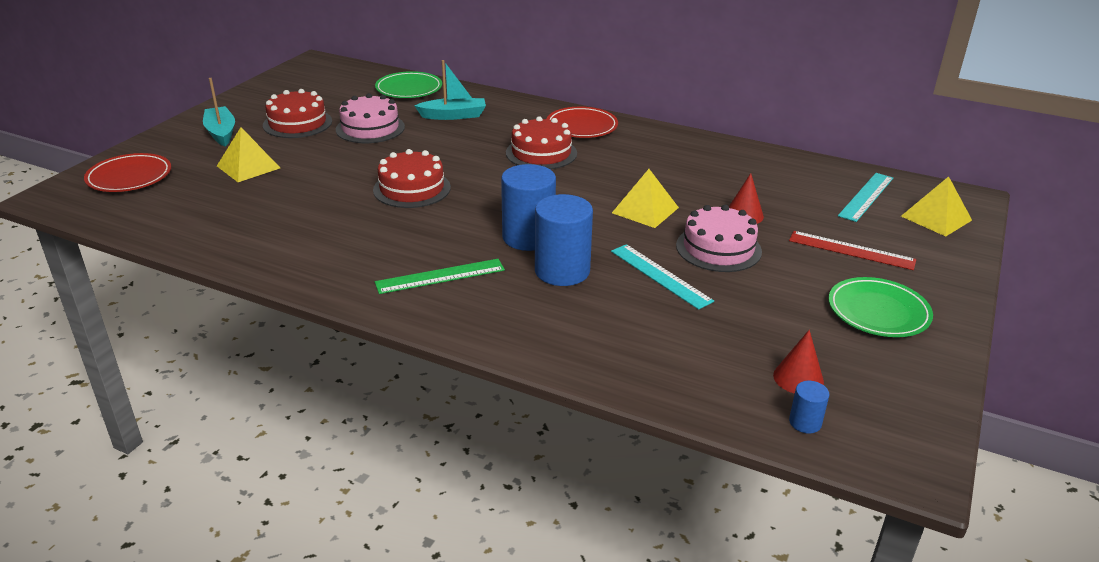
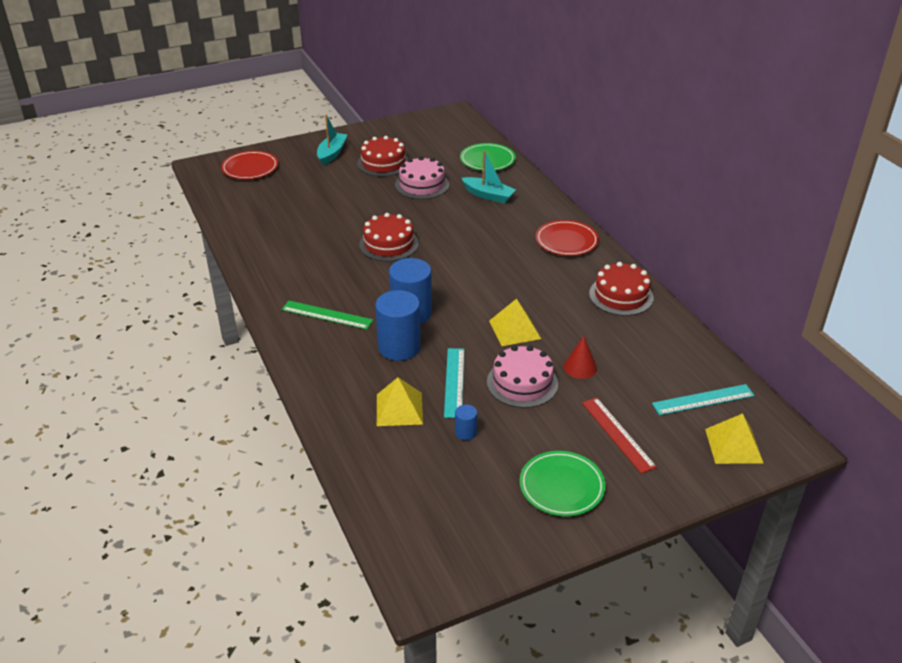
camera: 40 degrees right, 5 degrees up
yellow pyramid [217,127,280,182] -> yellow pyramid moved to [377,377,423,426]
red cake [506,116,577,169] -> red cake moved to [589,262,654,316]
red cone [773,330,824,394] -> none
blue cylinder [789,381,829,433] -> blue cylinder moved to [455,405,477,440]

